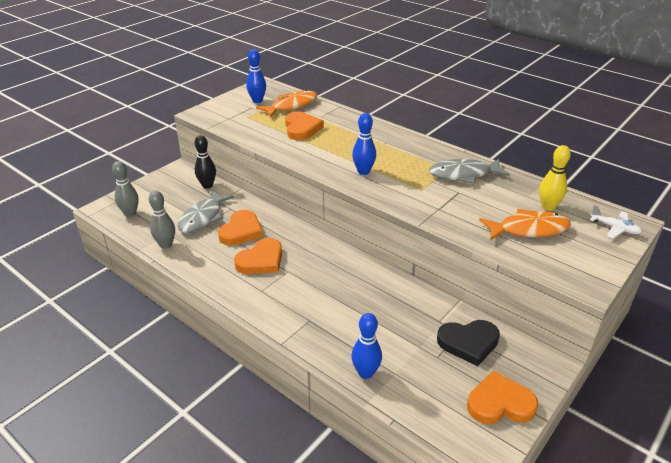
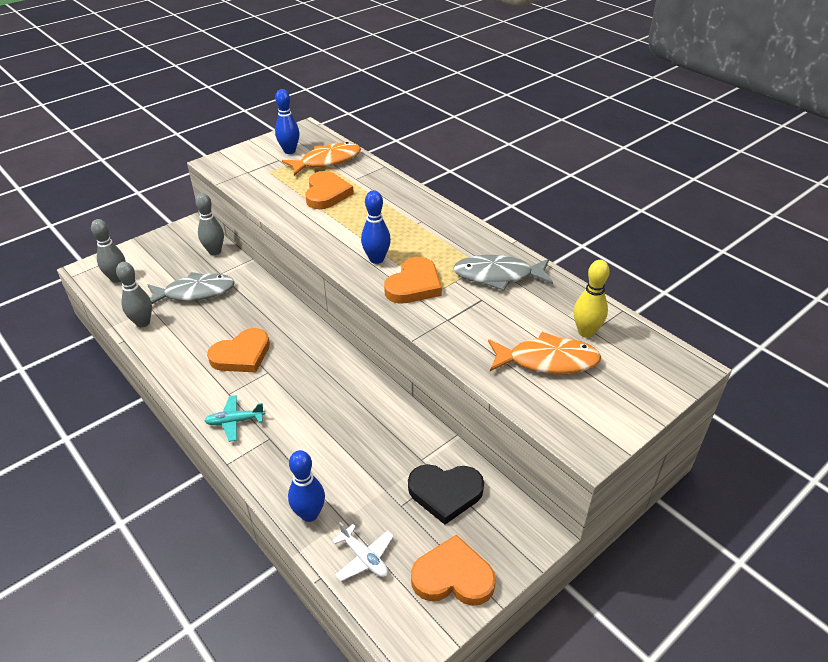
camera: 10 degrees right, 5 degrees up
grey fish [177,190,234,233] -> grey fish turned 135 degrees counterclockwise [147,272,235,304]
black bowling pin [195,135,216,189] -> grey bowling pin [195,193,224,255]
orange heart [218,210,263,246] -> orange heart moved to [384,257,442,303]
white plane [590,205,642,239] -> white plane moved to [332,522,394,581]
none -> turquoise plane [205,395,265,442]

